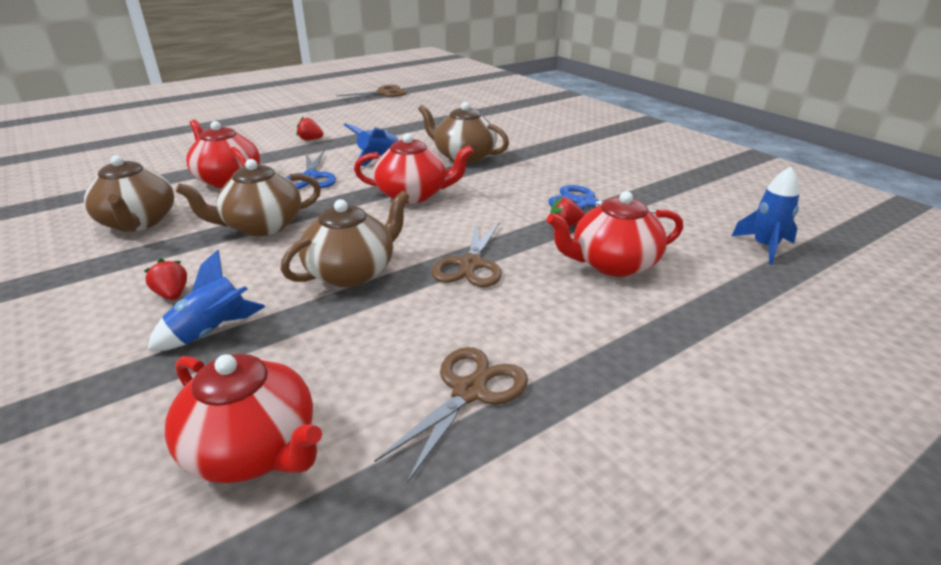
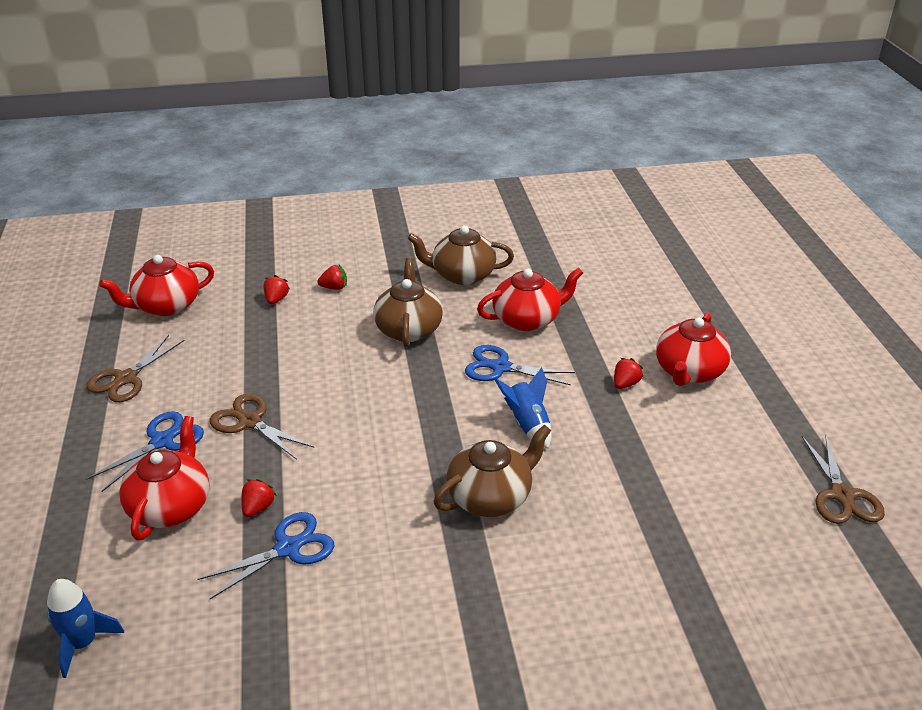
camera: 115 degrees right, 5 degrees up
blue rocket [148,250,266,351] -> red strawberry [263,275,290,304]
brown teapot [281,191,409,287] -> none
red teapot [354,133,474,204] -> red teapot moved to [656,313,731,386]
brown scissors [375,347,528,483] -> brown scissors turned 60 degrees clockwise [86,335,185,402]
none -> blue scissors [86,411,204,492]

